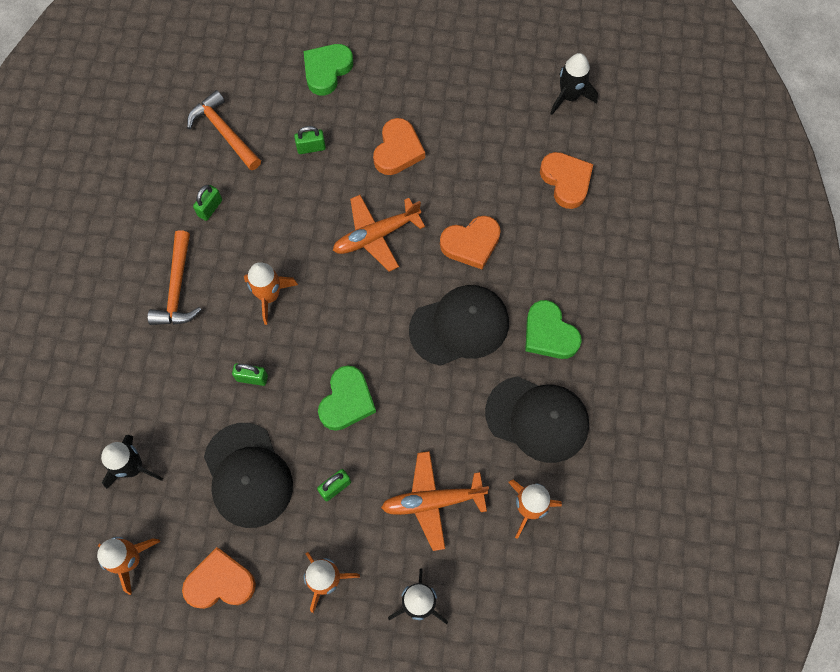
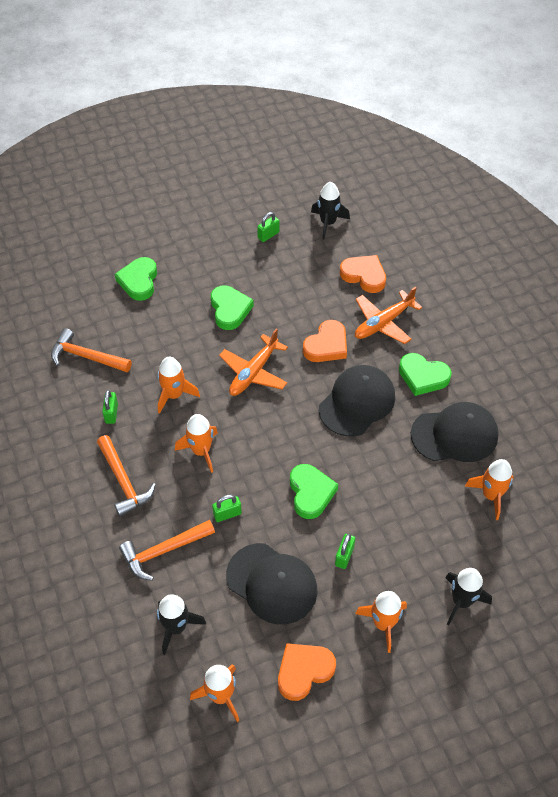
camera: 30 degrees left, 15 degrees down
green padlock [294,126,326,154] -> green padlock moved to [257,212,279,242]
orange heart [373,118,425,175] -> green heart [211,286,254,330]
orange plane [381,451,489,551] -> orange plane moved to [355,287,422,344]
none -> orange hammer [119,520,215,581]
none -> orange rocket [157,357,200,414]

